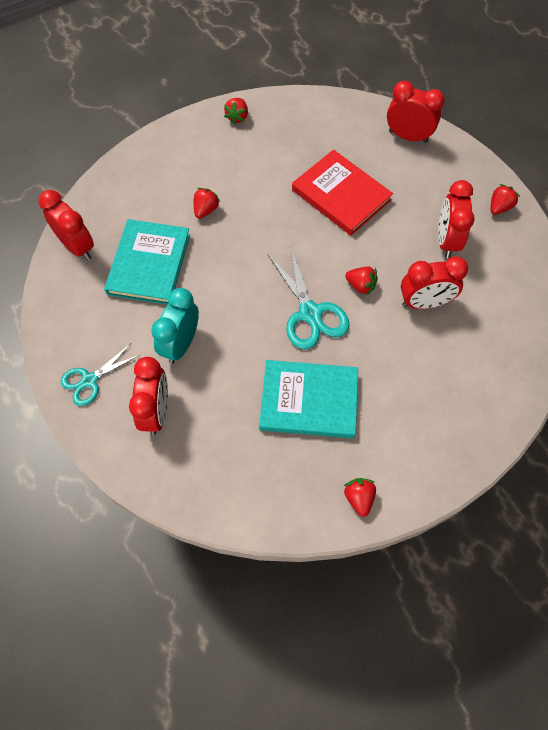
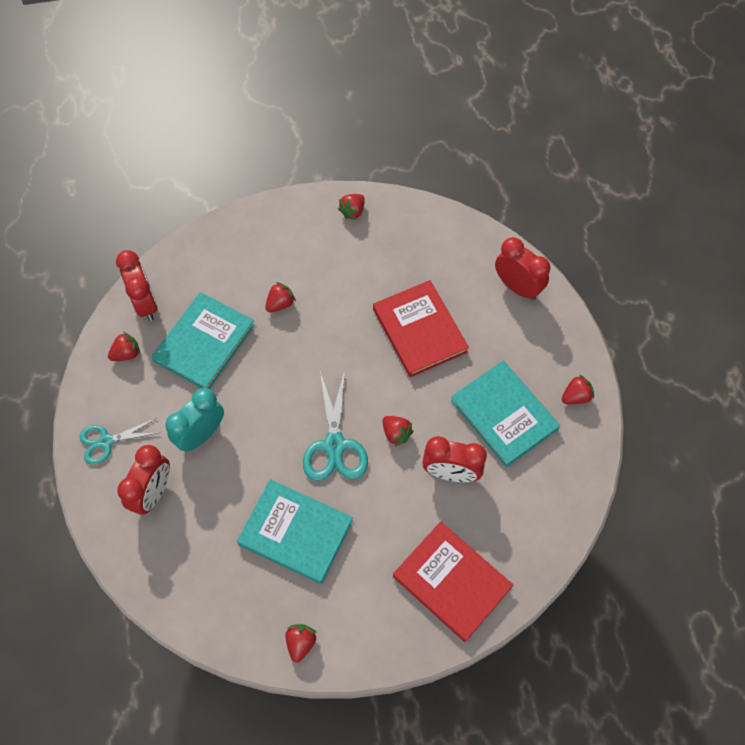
camera: 20 degrees right, 0 degrees up
red clock [438,180,475,258] -> turquoise book [451,361,560,467]
none -> red strawberry [108,332,140,361]
none -> red book [393,521,513,642]

